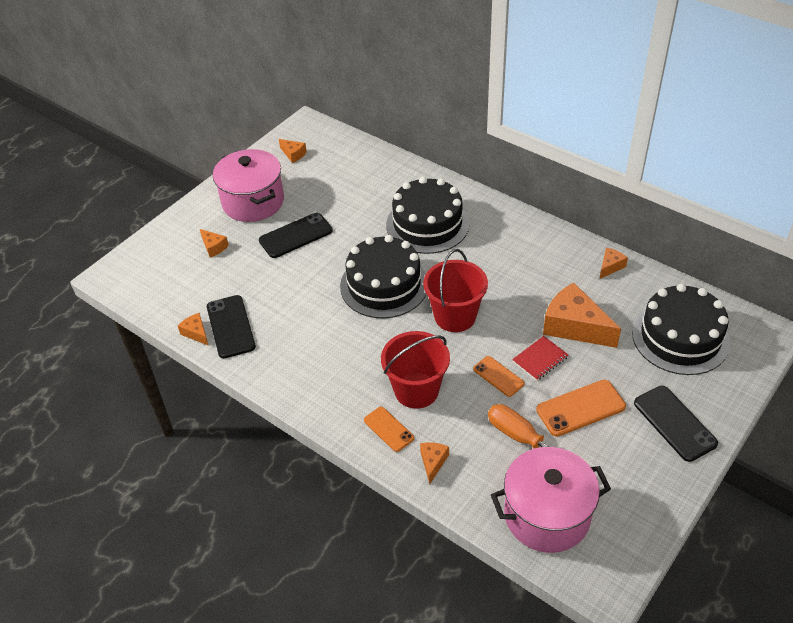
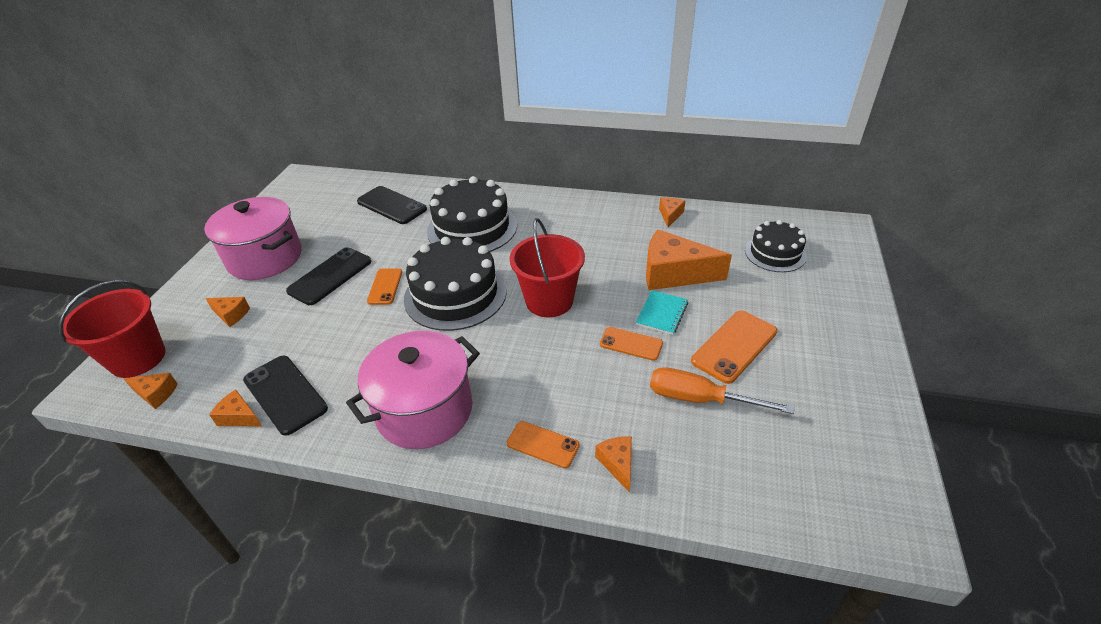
camera: 25 degrees left, 5 degrees down
orange cheese [279,139,307,163] -> orange cheese moved to [124,373,178,409]
red bucket [381,331,450,409] -> red bucket moved to [59,280,165,378]
pink pot [491,447,611,553] -> pink pot moved to [346,331,480,449]
red notebook [512,336,568,381] -> turquoise notebook [636,290,688,335]
black cake [632,284,730,375] -> black cake [745,220,807,272], size x0.60
black phone [634,386,718,462] -> black phone moved to [357,186,427,224]
none -> orange phone [367,268,402,305]

